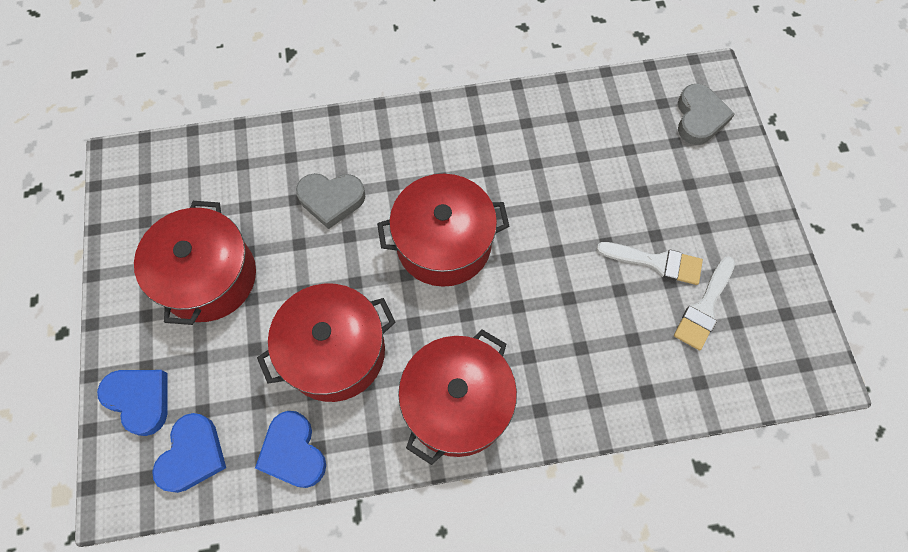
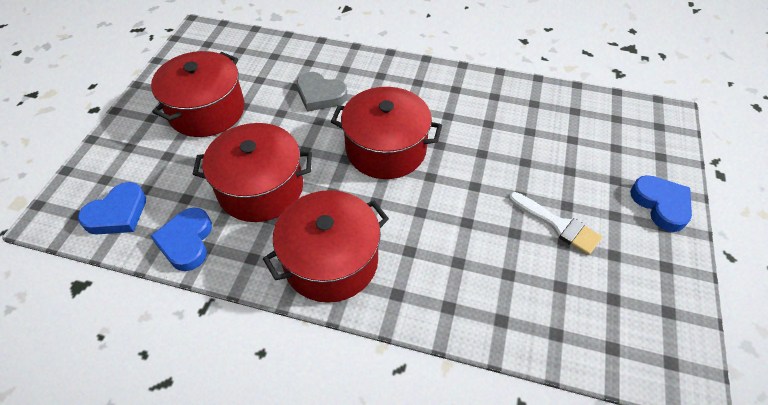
camera: 25 degrees right, 15 degrees down
blue heart [97,370,168,436] -> blue heart moved to [630,175,692,232]
white brush [674,256,735,350] -> none
grey heart [678,84,735,145] -> none

